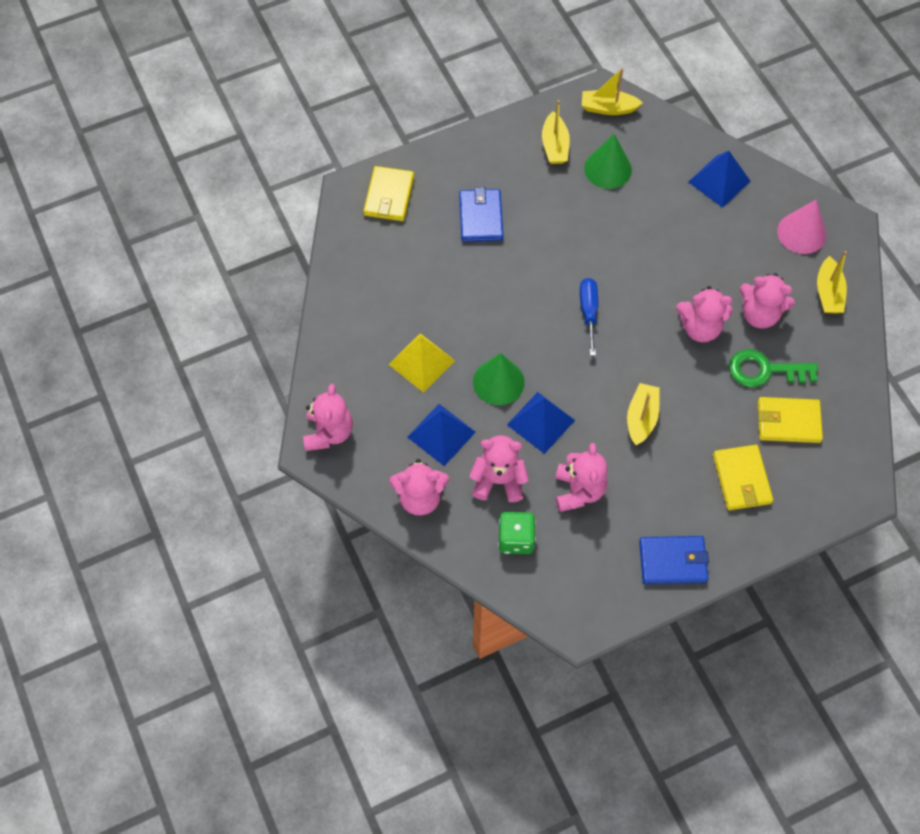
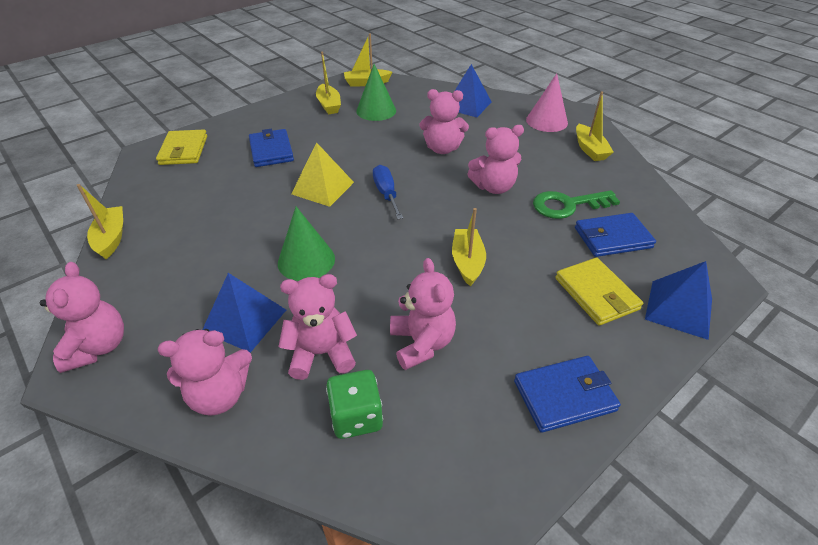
camera: 15 degrees left, 20 degrees down
yellow pyramid [388,333,455,393] -> yellow pyramid moved to [291,142,354,207]
blue pyramid [507,392,575,454] -> blue pyramid moved to [645,261,712,340]
pink teddy bear [740,273,795,329] -> pink teddy bear moved to [419,89,469,154]
yellow wallet [758,397,823,443] -> blue wallet [575,213,656,257]
none -> yellow boat [77,184,123,259]

